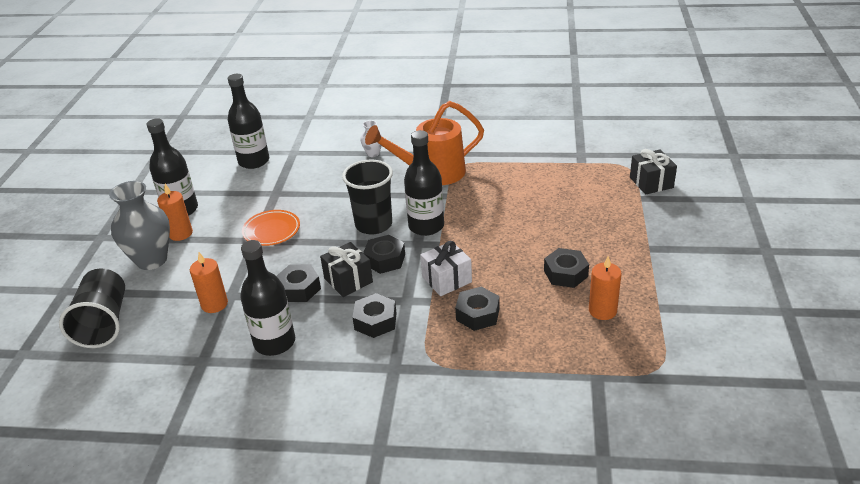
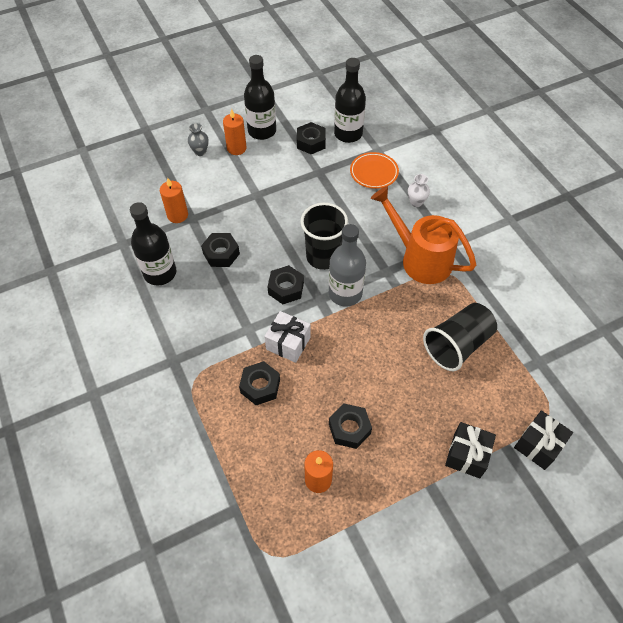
camera: 55 degrees right, 20 degrees up
black cup [59,269,125,348] -> black cup moved to [423,303,497,371]
grey vase [109,181,170,270] -> grey vase [188,123,209,156], size x0.47
orange plate [242,210,300,246] -> orange plate moved to [350,152,399,189]
black gift [320,242,373,297] -> black gift moved to [445,422,496,479]
black nut [352,293,397,338] -> black nut moved to [297,122,326,154]
black bottle [404,130,444,236] -> grey bottle [329,224,366,307]

